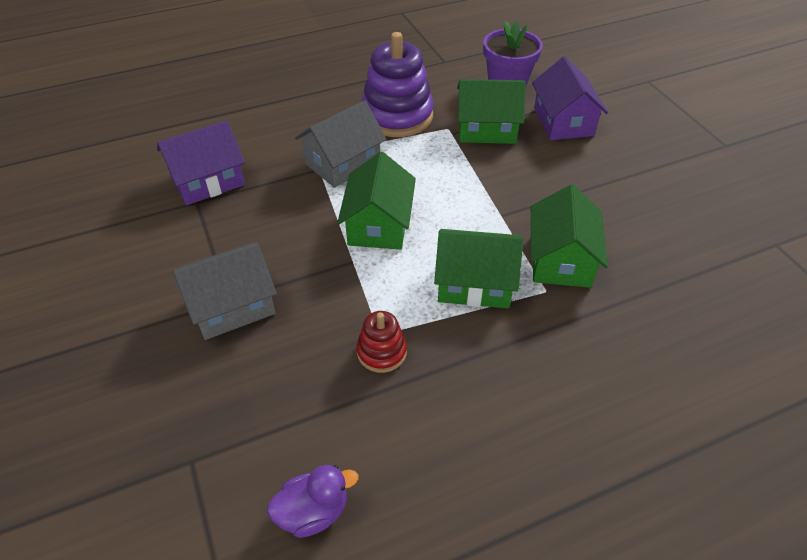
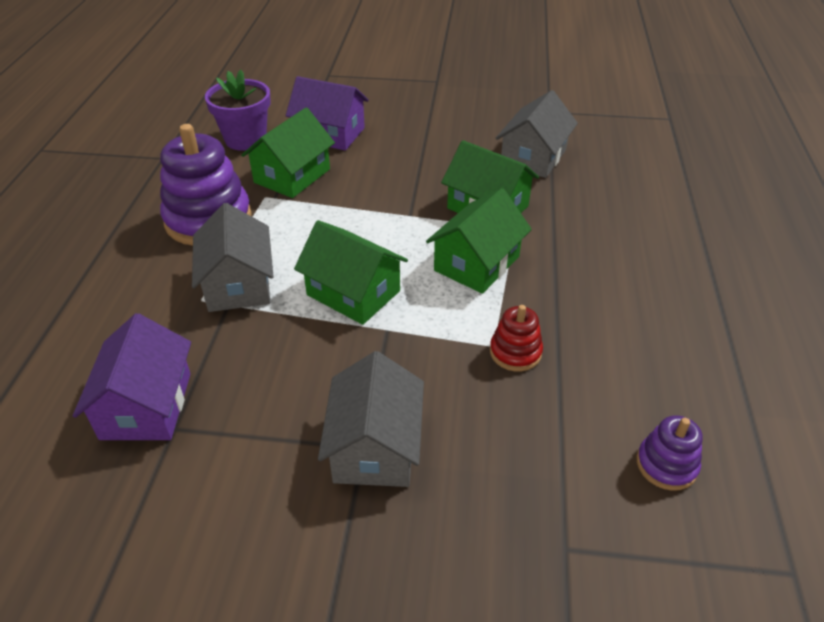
camera: 60 degrees left, 5 degrees down
purple duck [267,465,358,538] -> purple stacking toy [637,415,703,491]
none -> grey house [496,90,578,178]

